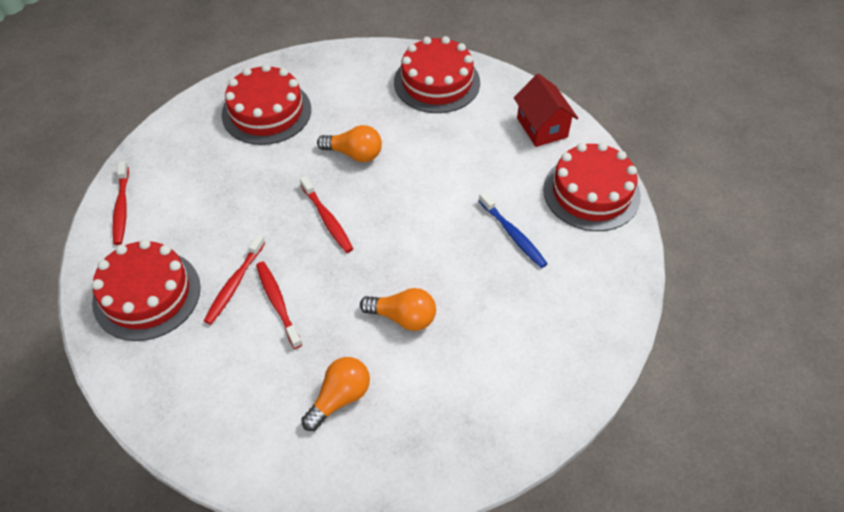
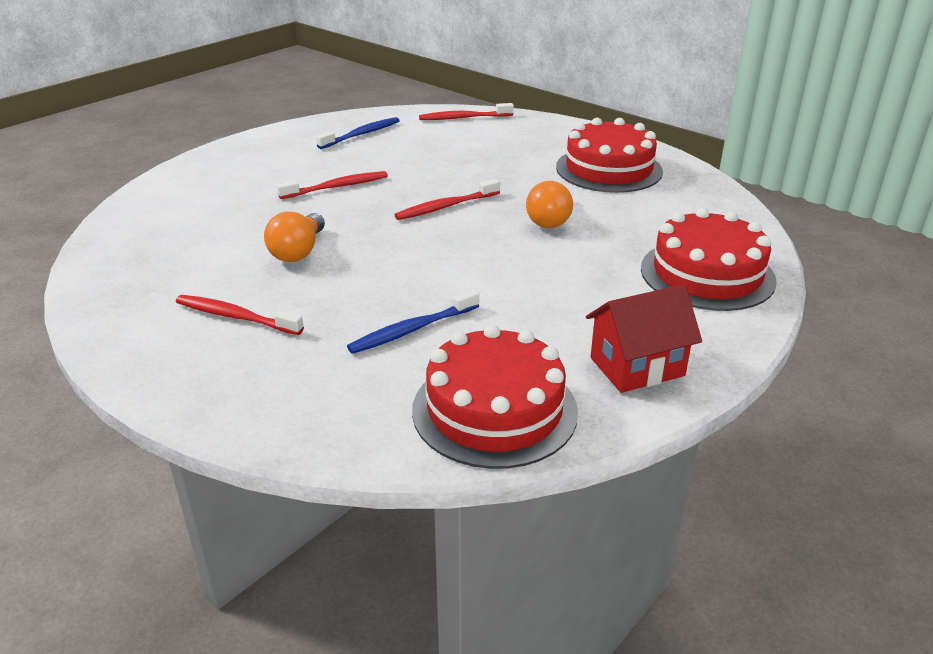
camera: 90 degrees right, 20 degrees down
red cake [92,239,201,341] -> blue toothbrush [316,117,400,149]
red toothbrush [204,234,266,325] -> red toothbrush moved to [176,295,304,335]
orange light bulb [301,357,370,431] -> none

